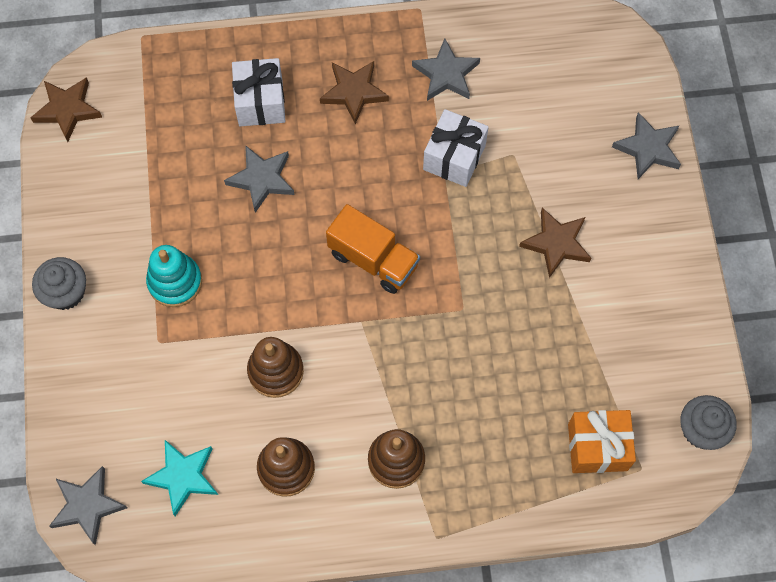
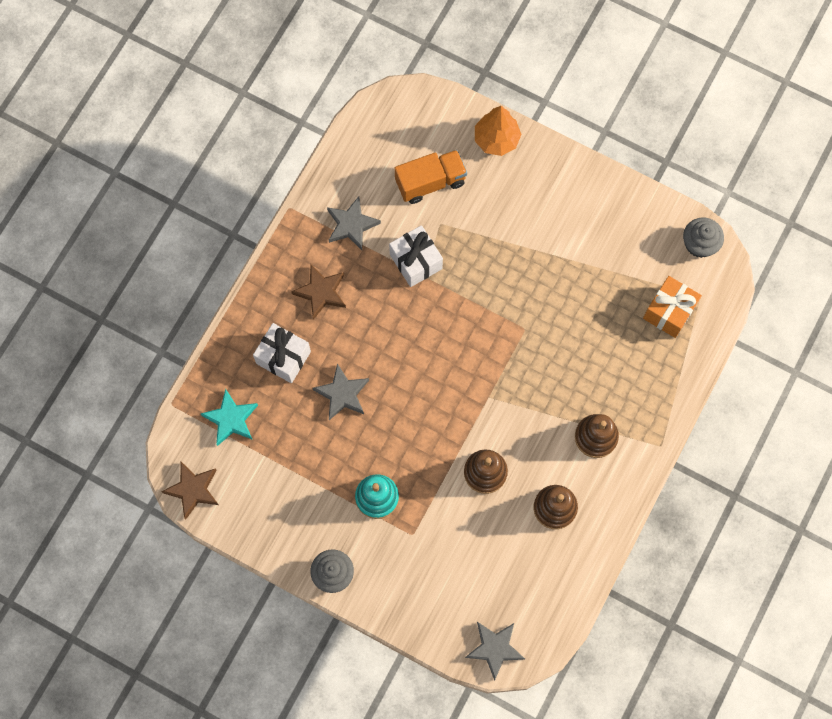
camera: 55 degrees left, 5 degrees up
turquoise star [141,440,218,516] -> turquoise star moved to [201,389,258,446]
orange truck [326,204,420,294] -> orange truck moved to [395,150,467,204]
brown star [519,208,591,278] -> none
grey star [612,112,681,179] -> orange tree [475,106,521,156]

